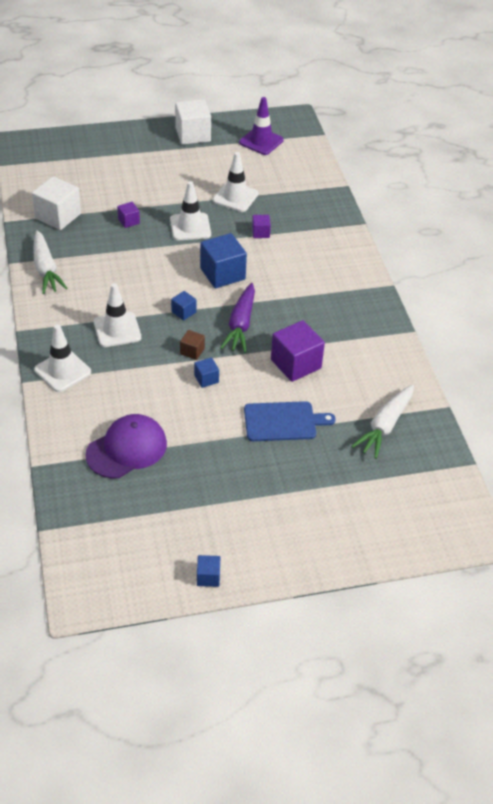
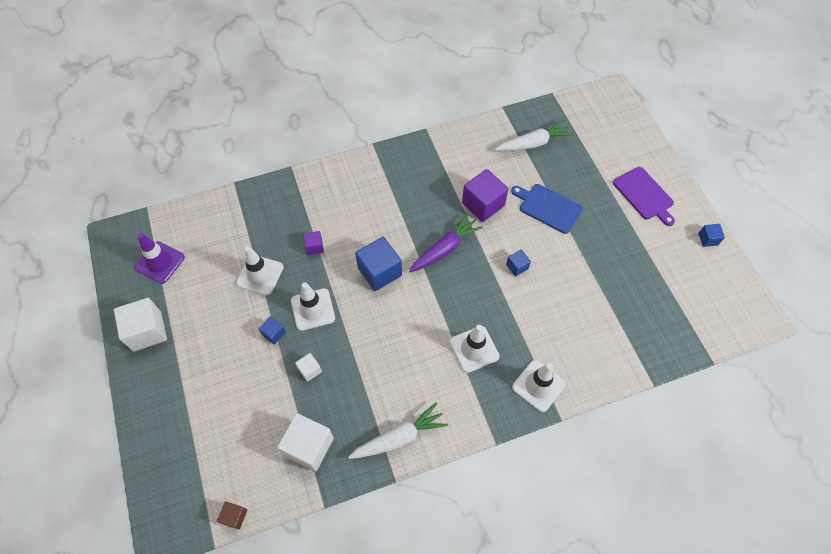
camera: 95 degrees left, 15 degrees up
purple cap [85,414,167,478] -> none
purple cube [117,202,140,228] -> white cube [295,353,322,382]
blue cube [171,291,197,321] -> blue cube moved to [259,316,286,345]
brown cube [180,330,205,360] -> brown cube moved to [217,501,247,529]
purple carrot [220,283,255,353] -> purple carrot turned 45 degrees counterclockwise [409,214,483,272]
blue cutting board [244,401,336,441] -> blue cutting board turned 45 degrees counterclockwise [511,184,583,234]
white carrot [351,385,414,459] -> white carrot turned 45 degrees counterclockwise [495,120,574,151]
none -> purple cutting board [613,167,675,226]

